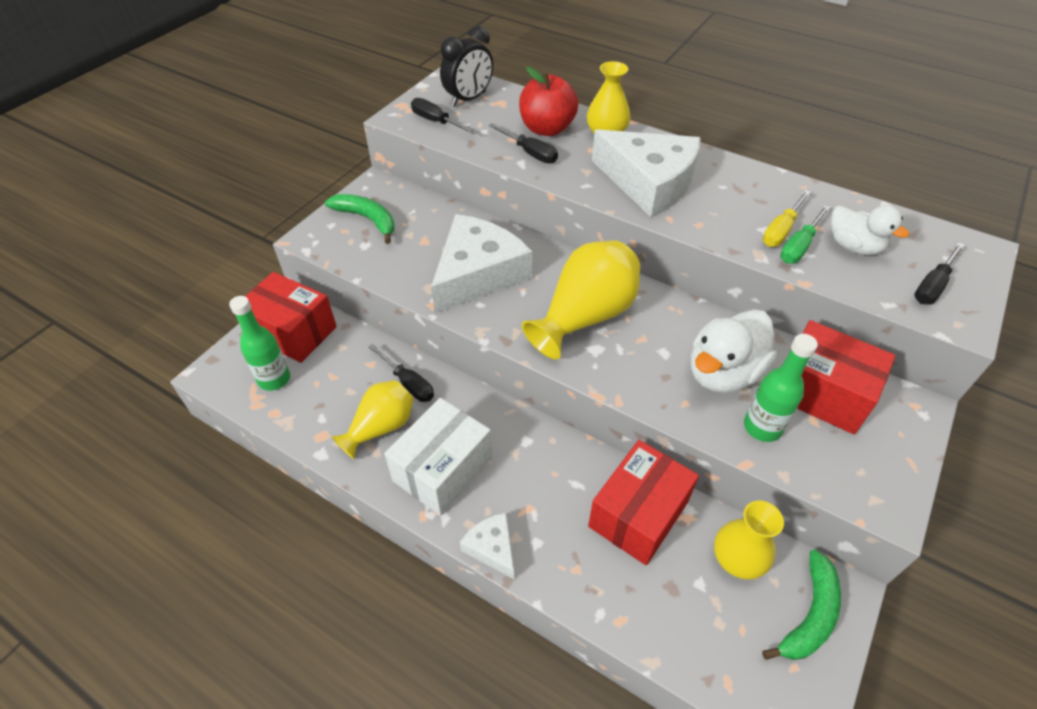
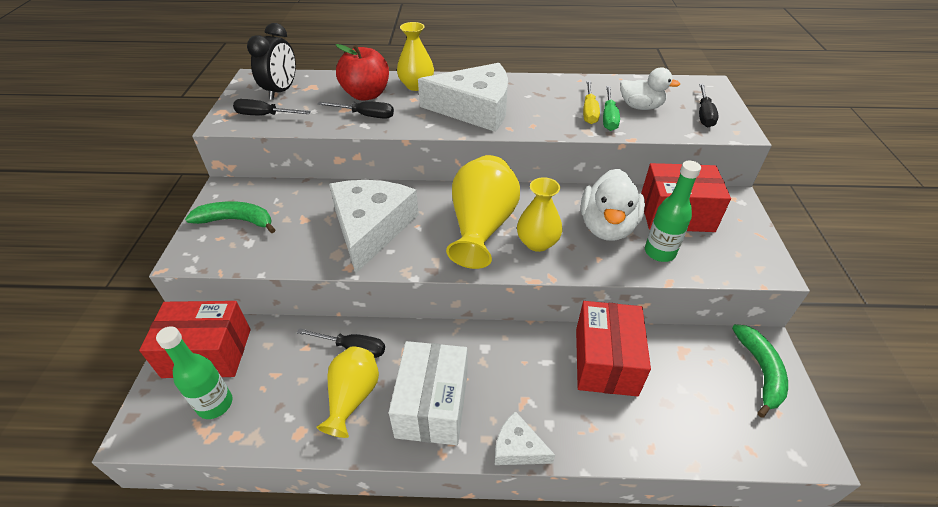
camera: 30 degrees left, 5 degrees down
yellow vase [714,501,784,580] -> yellow vase moved to [517,177,562,252]

